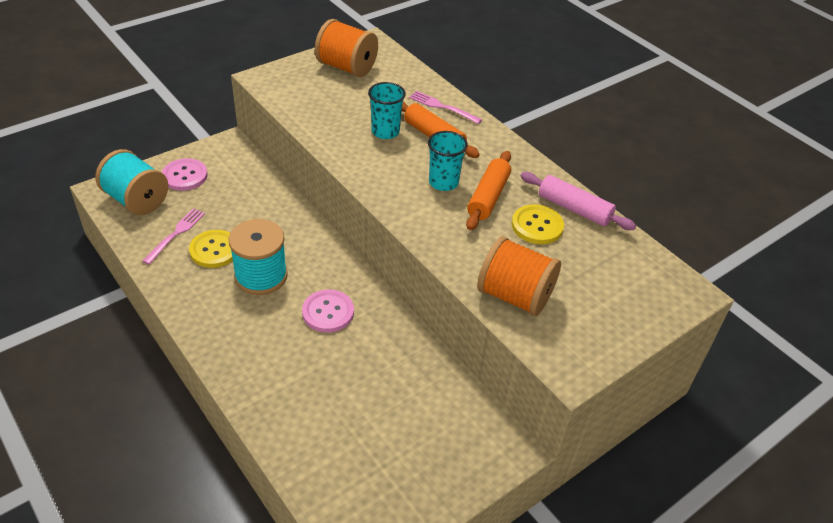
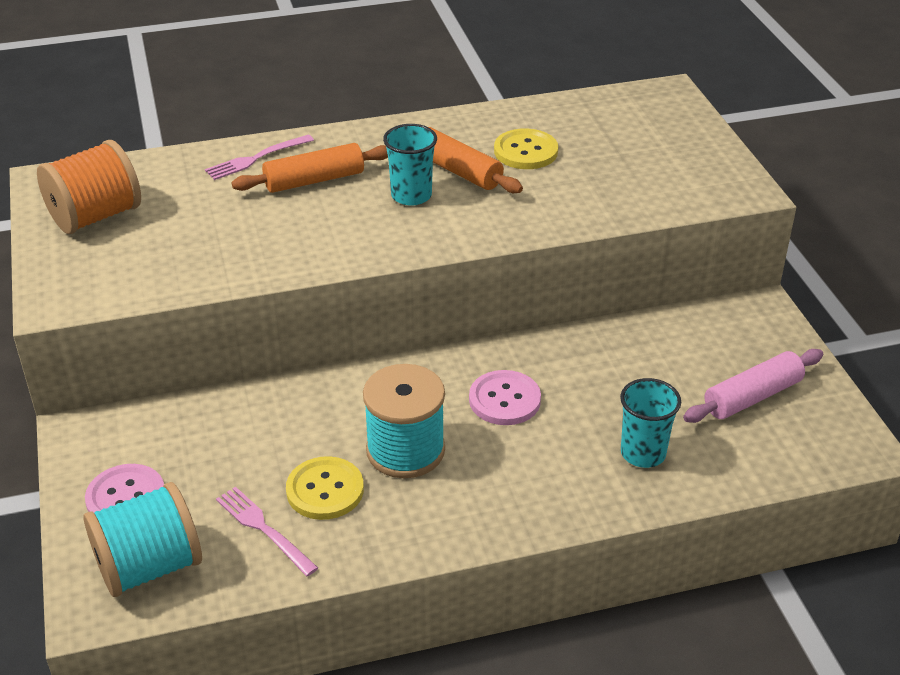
camera: 65 degrees left, 5 degrees down
turquoise cup [368,82,406,139] -> turquoise cup moved to [620,378,681,468]
orange spool [477,236,561,316] -> none
pink rolling pin [520,172,636,230] -> pink rolling pin moved to [683,349,823,423]

